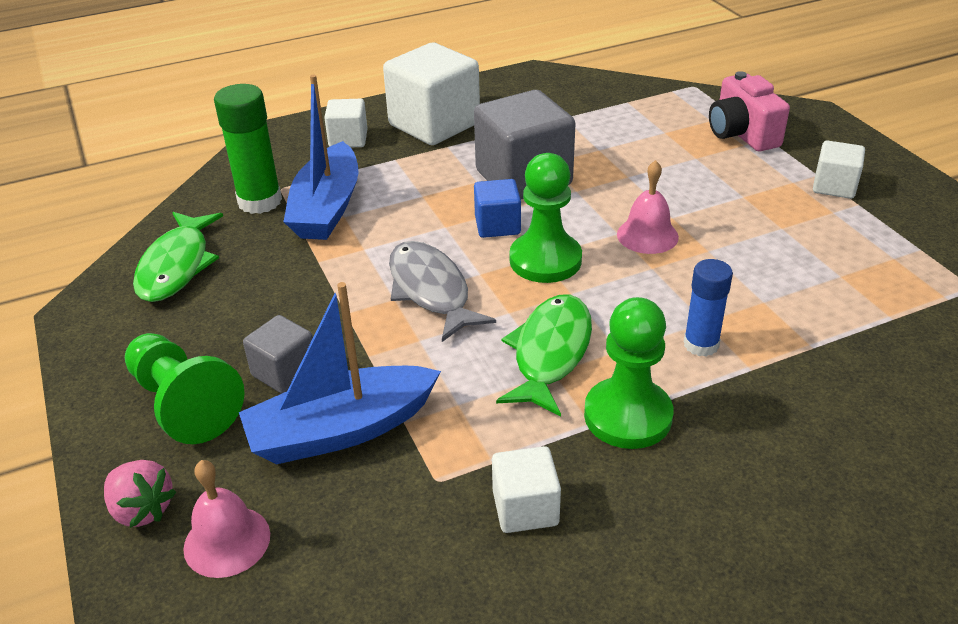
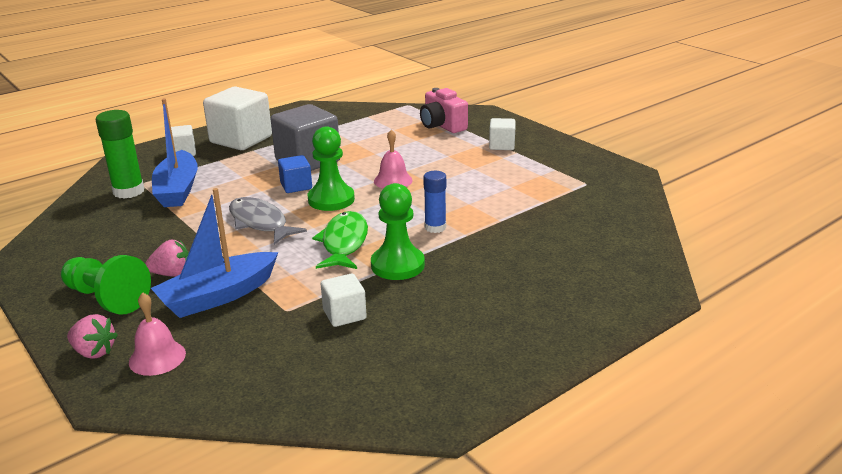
camera: 15 degrees left, 10 degrees down
green fish [133,212,223,302] -> none
grey cube [243,315,313,394] -> pink strawberry [145,240,189,277]

